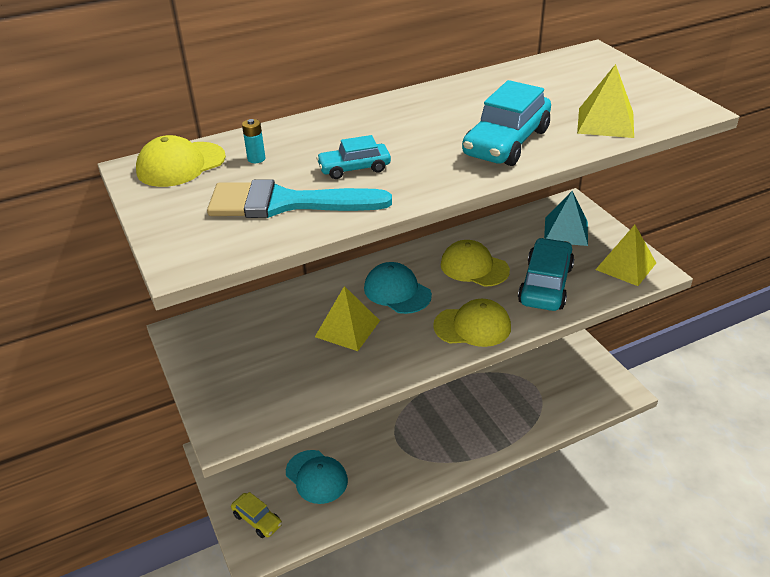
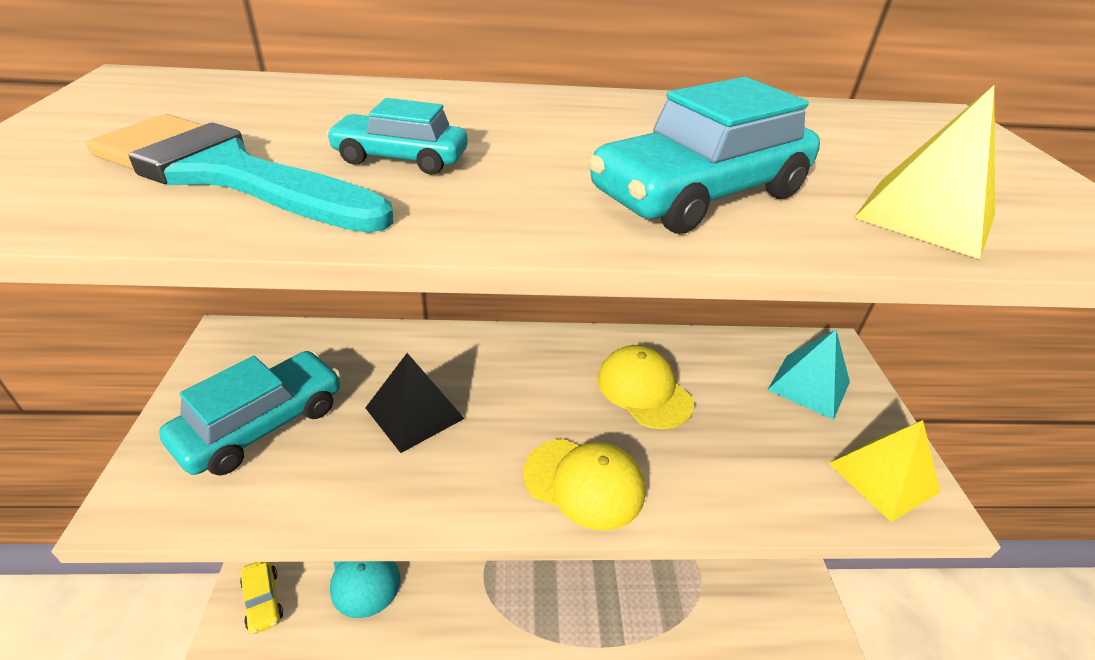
camera: 20 degrees right, 0 degrees up
yellow cap [136,135,226,187] -> none
turquoise battery [242,119,265,163] -> none
yellow pyramid [315,286,380,351] -> black pyramid [365,353,465,453]
turquoise cap [364,262,432,314] -> none
turquoise car [518,238,574,311] -> turquoise car moved to [159,351,341,476]

